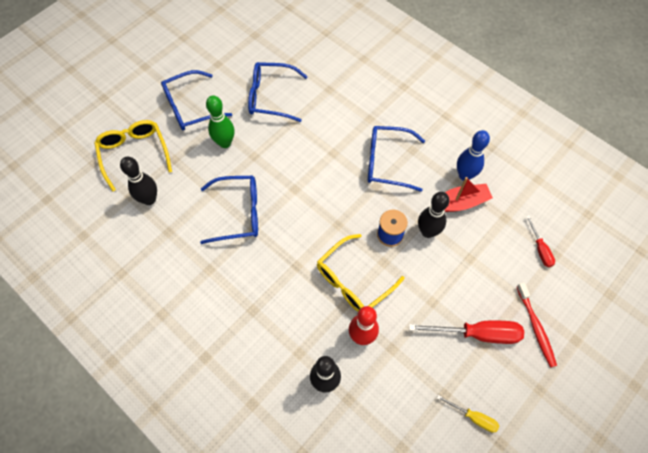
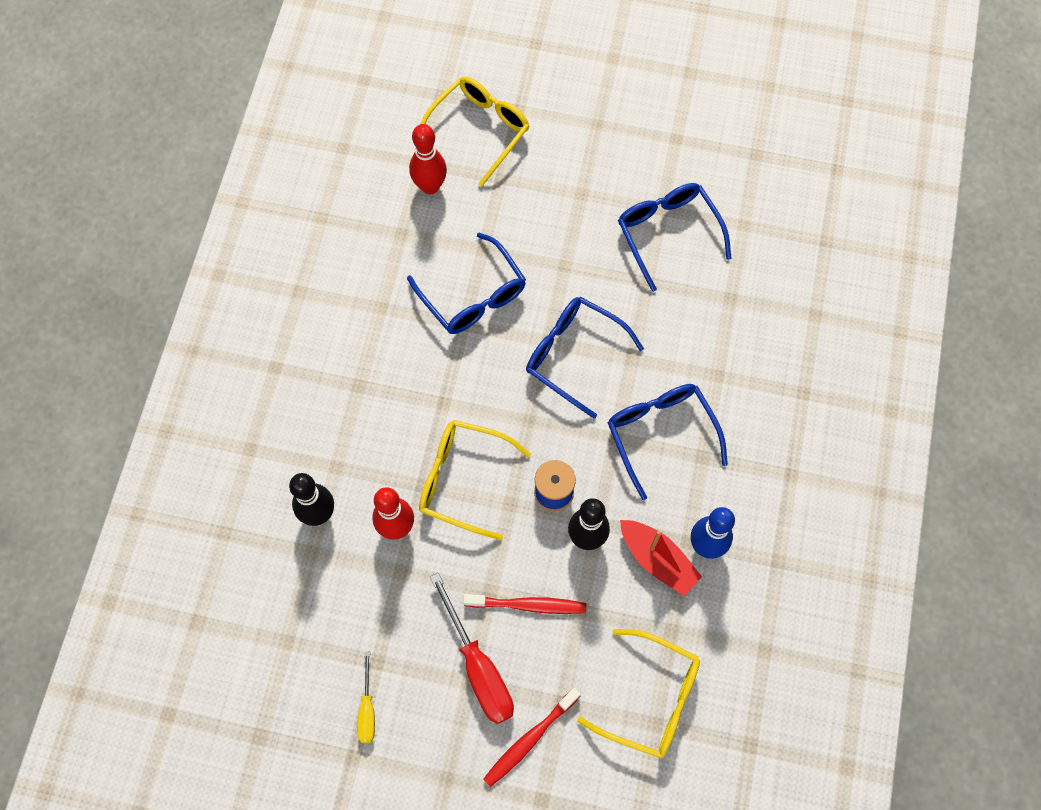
camera: 60 degrees right, 5 degrees up
black bowling pin [120,157,157,205] -> red bowling pin [409,124,447,194]
blue glasses [161,70,232,130] -> blue glasses moved to [526,297,644,419]
green bowling pin [206,95,234,148] -> none
red screwdriver [526,215,555,267] -> yellow glasses [577,629,700,758]
none -> red toothbrush [463,594,586,614]

